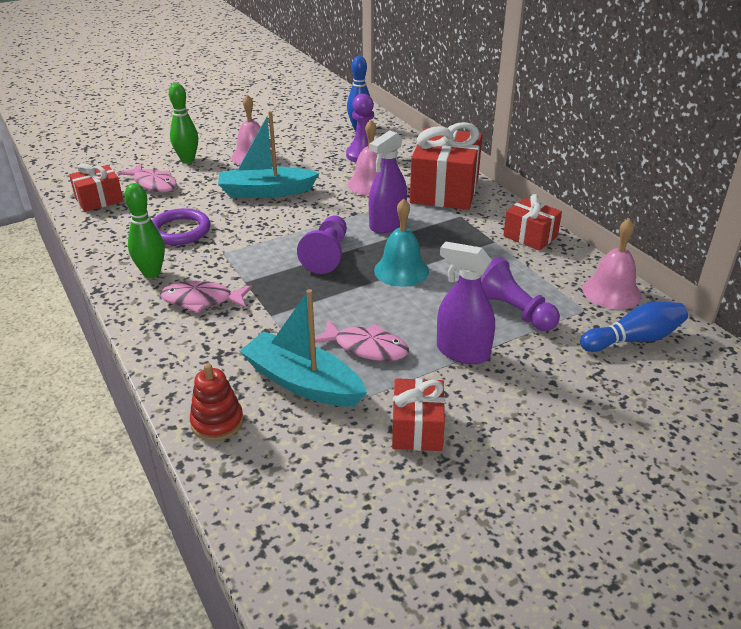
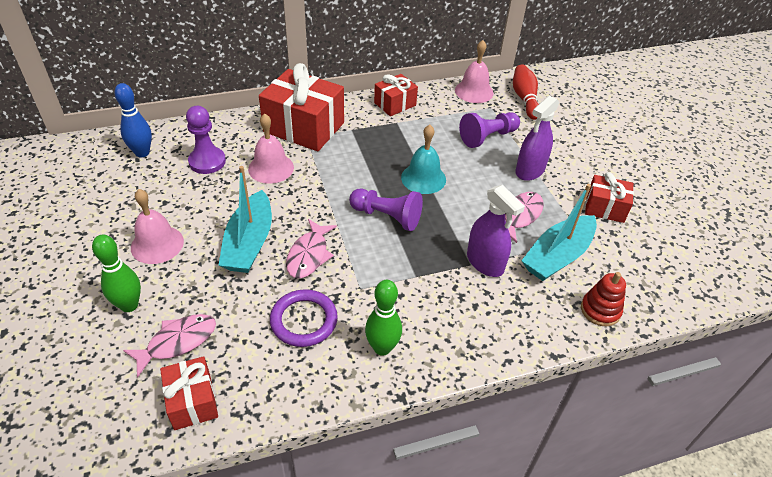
camera: 80 degrees left, 10 degrees up
pink fish [160,281,252,313] -> pink fish moved to [286,219,337,278]
purple spray bottle [369,130,407,234] -> purple spray bottle moved to [467,185,525,277]
blue bowling pin [580,302,688,352] -> red bowling pin [513,64,539,120]

